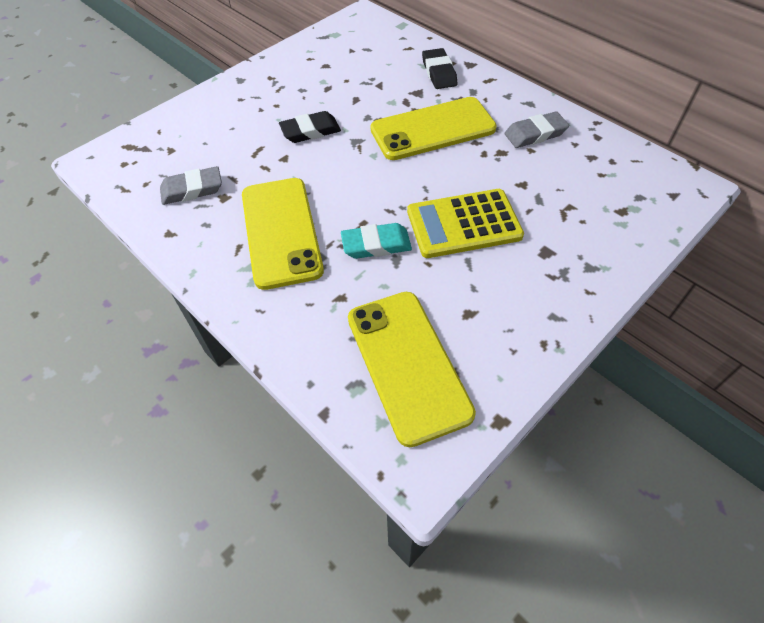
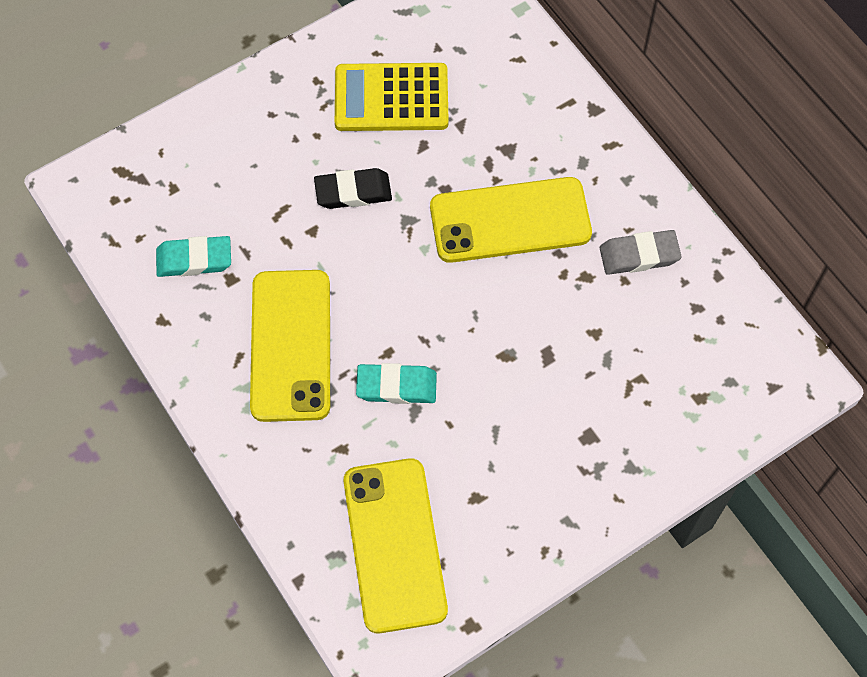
camera: 10 degrees right, 10 degrees up
grey eraser [160,166,222,205] -> turquoise eraser [156,236,231,277]
yellow calculator [407,189,524,258] -> yellow calculator moved to [335,63,449,131]
black eraser [422,48,457,89] -> none

